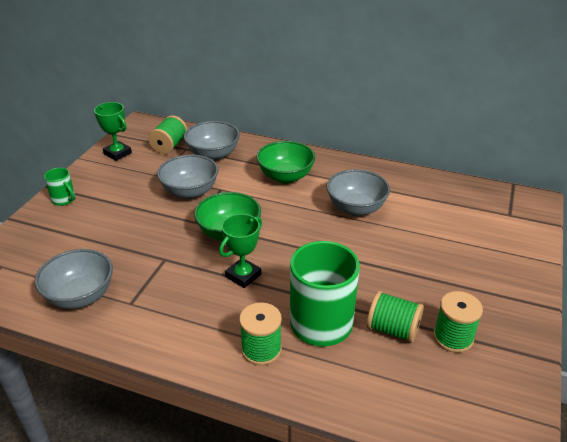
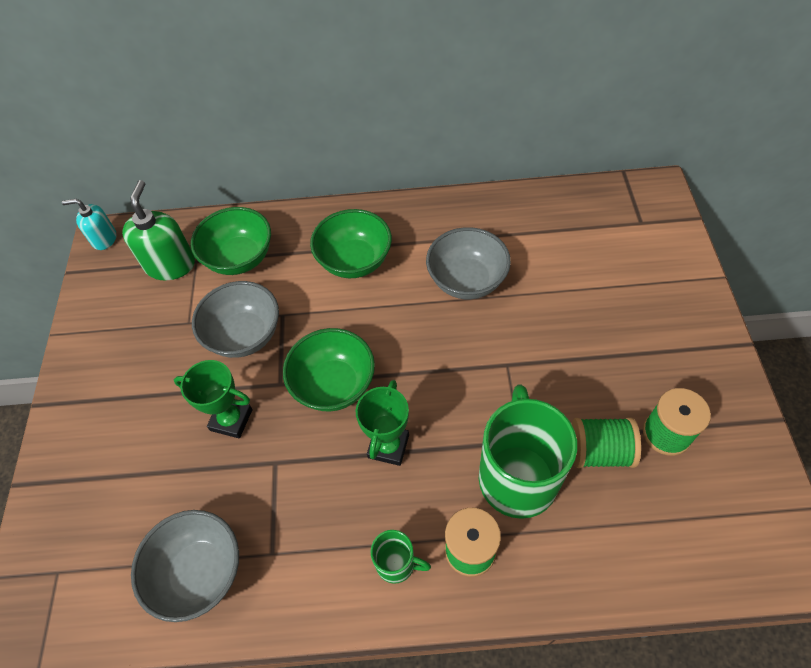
camera: 20 degrees left, 20 degrees up
green mug [44,168,75,206] -> green mug moved to [371,530,431,583]
green trophy [94,102,132,161] -> green trophy moved to [174,360,253,439]
green spool [148,115,187,154] -> green soap dispenser [122,180,195,280]
grey bowl [184,121,240,161] -> green bowl [191,207,271,275]
none -> turquoise soap dispenser [62,199,117,250]

